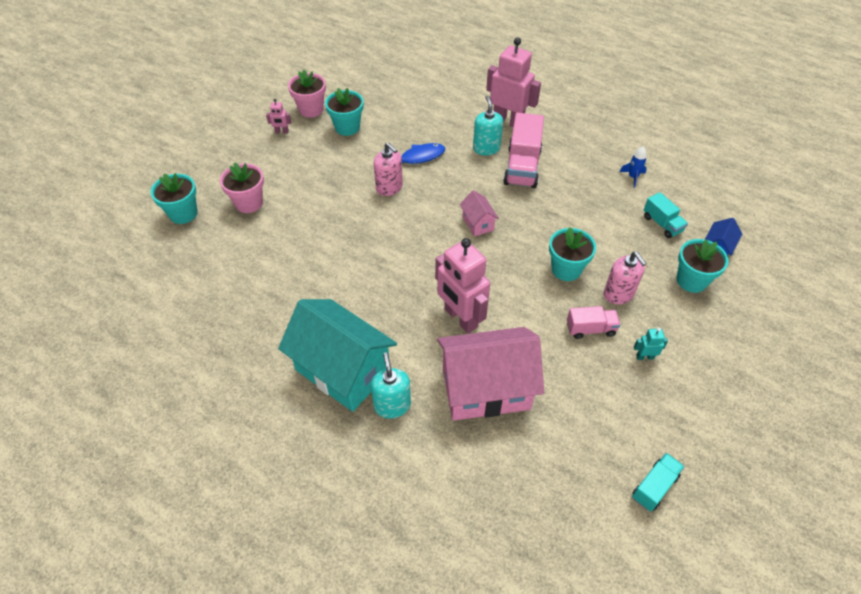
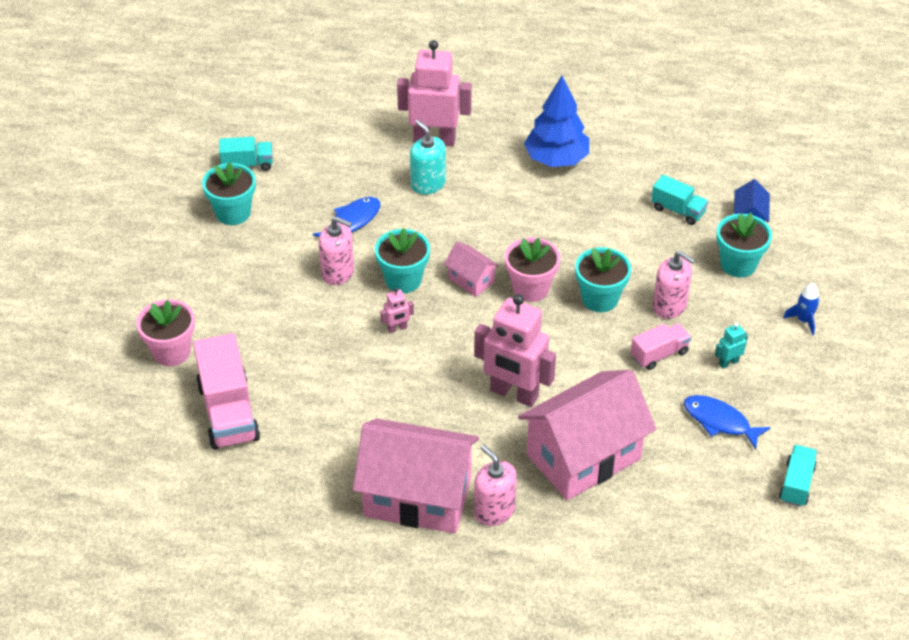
camera: 25 degrees left, 5 degrees down
turquoise flower pot [150,173,198,224] -> turquoise flower pot moved to [375,228,430,293]
pink robot [266,99,291,133] -> pink robot moved to [380,288,414,333]
turquoise house [278,299,397,412] -> pink house [353,418,479,534]
pink flower pot [288,70,326,118] -> pink flower pot moved to [505,237,560,302]
turquoise soap dispenser [371,352,411,419] -> pink soap dispenser [474,445,517,526]
pink truck [503,113,544,188] -> pink truck moved to [193,333,260,450]
blue rocket [620,147,647,188] -> blue rocket moved to [783,283,819,335]
none -> turquoise truck [219,137,273,171]
none -> blue tree [524,76,589,167]
none -> blue fish [684,395,771,450]

